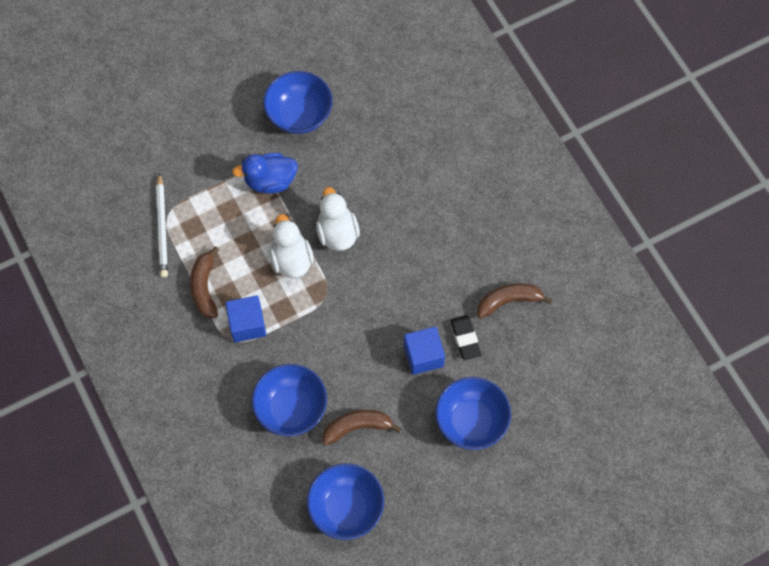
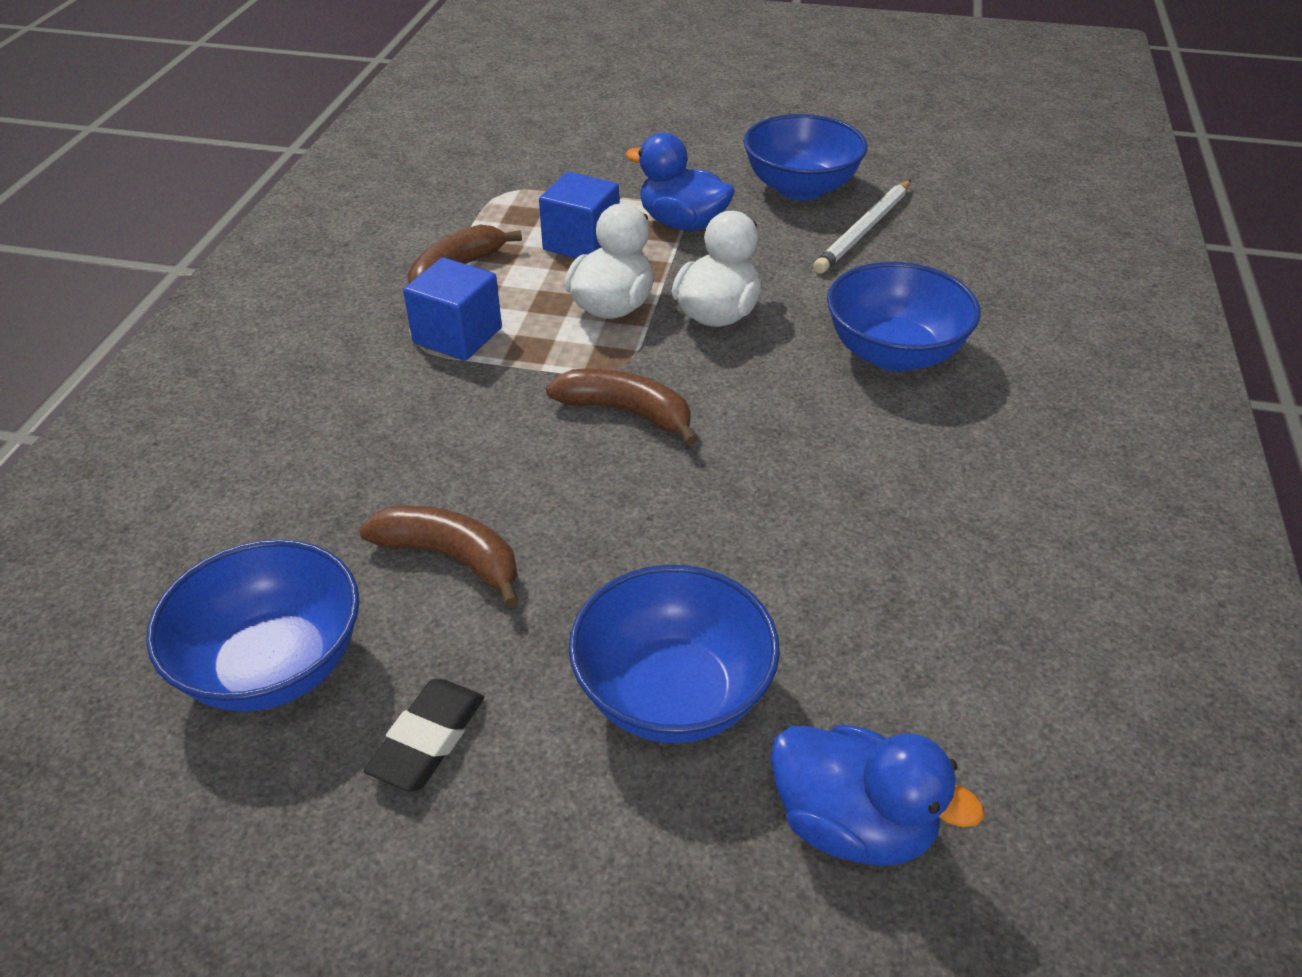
camera: 40 degrees right, 25 degrees down
white pencil [156,172,168,277] -> white pencil moved to [813,180,911,274]
blue bowl [252,364,327,437] -> blue bowl moved to [827,262,981,371]
blue cube [404,327,445,375] -> blue cube moved to [539,172,619,258]
black eraser [450,315,481,360] -> black eraser moved to [364,679,484,791]
brown banana [477,283,552,319] -> brown banana moved to [546,368,697,446]
none -> blue duck [771,724,984,866]

